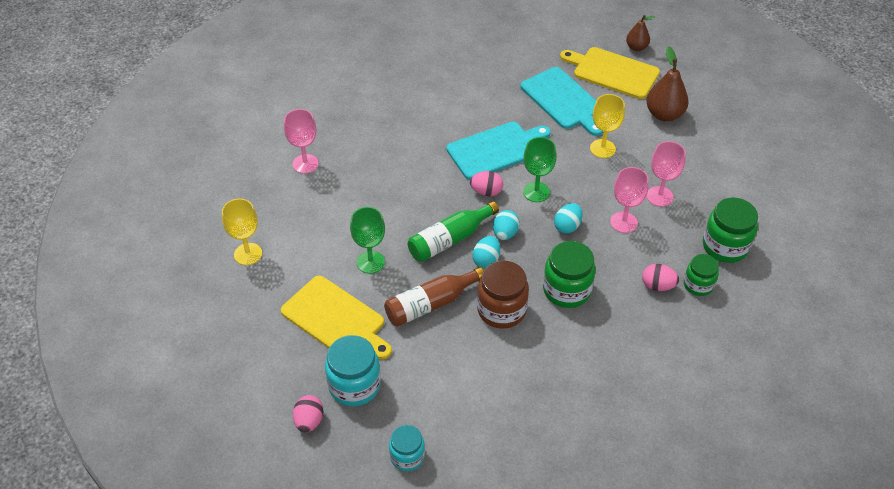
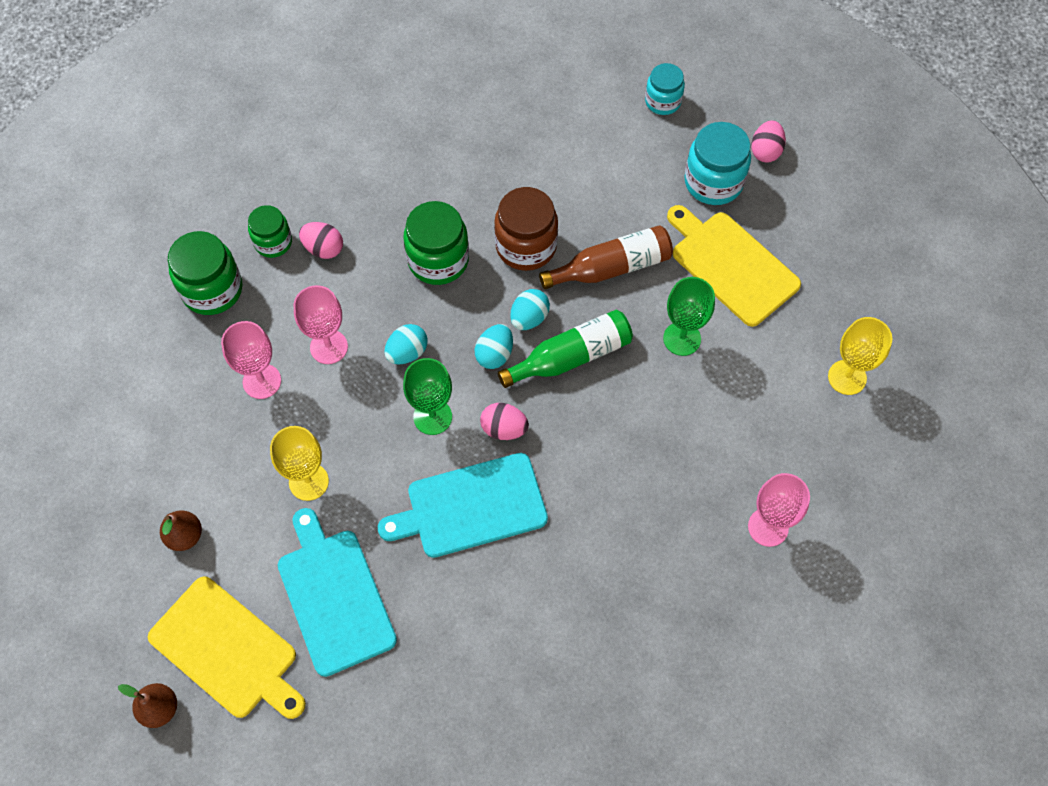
camera: 170 degrees left, 15 degrees up
brown pear [646,46,689,122] -> brown pear [160,511,202,551], size x0.61

